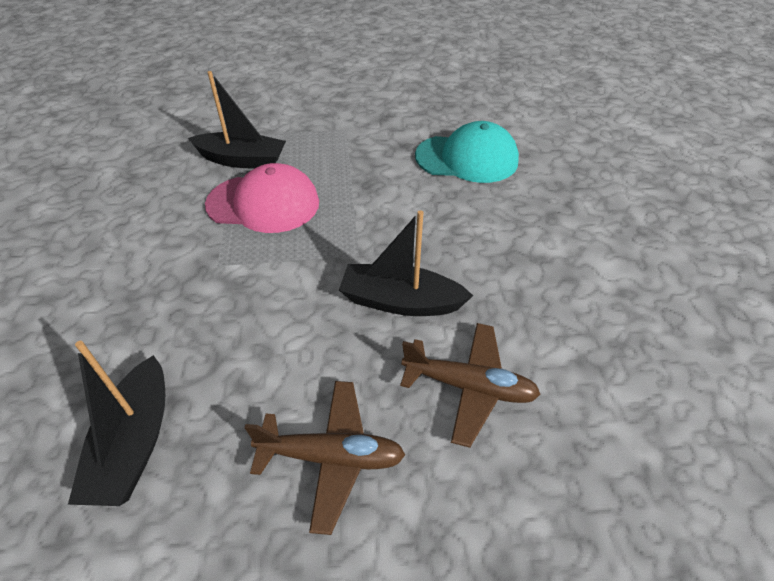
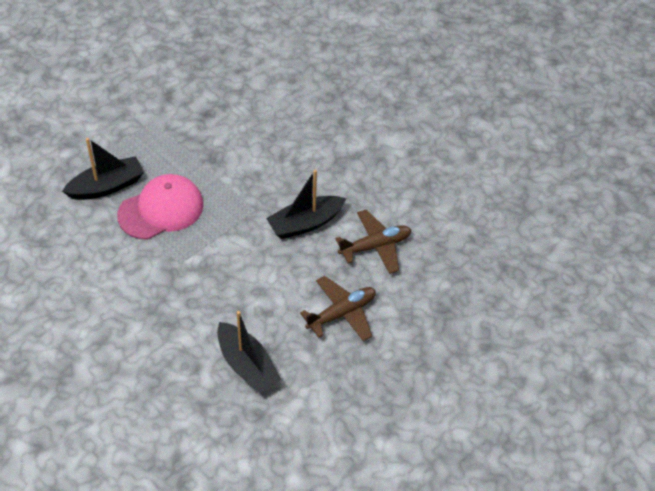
camera: 40 degrees left, 5 degrees up
turquoise cap [415,121,519,183] -> none

